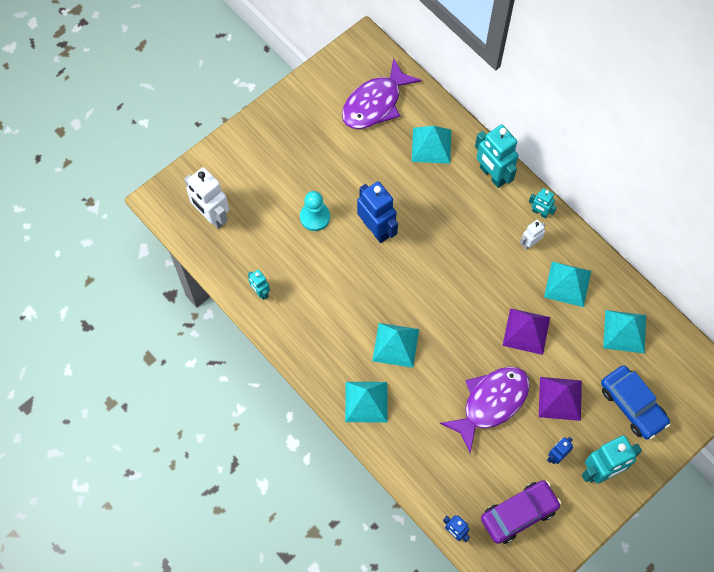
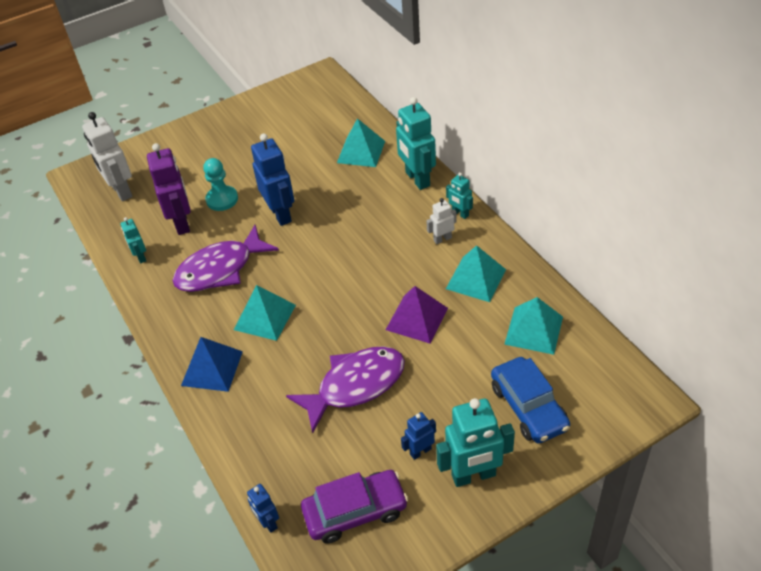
camera: 15 degrees right, 20 degrees down
purple fish [342,58,422,129] -> purple fish moved to [172,225,279,292]
turquoise pyramid [345,382,387,423] -> blue pyramid [181,337,243,392]
purple pyramid [539,377,582,421] -> none
none -> purple robot [147,143,191,235]

